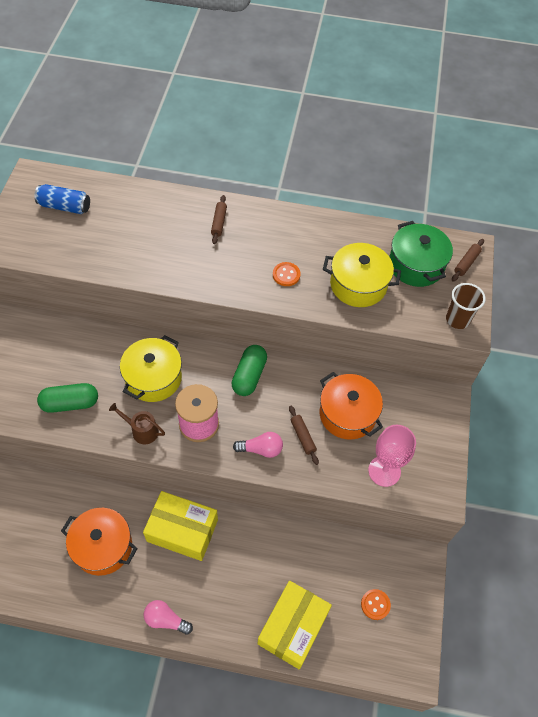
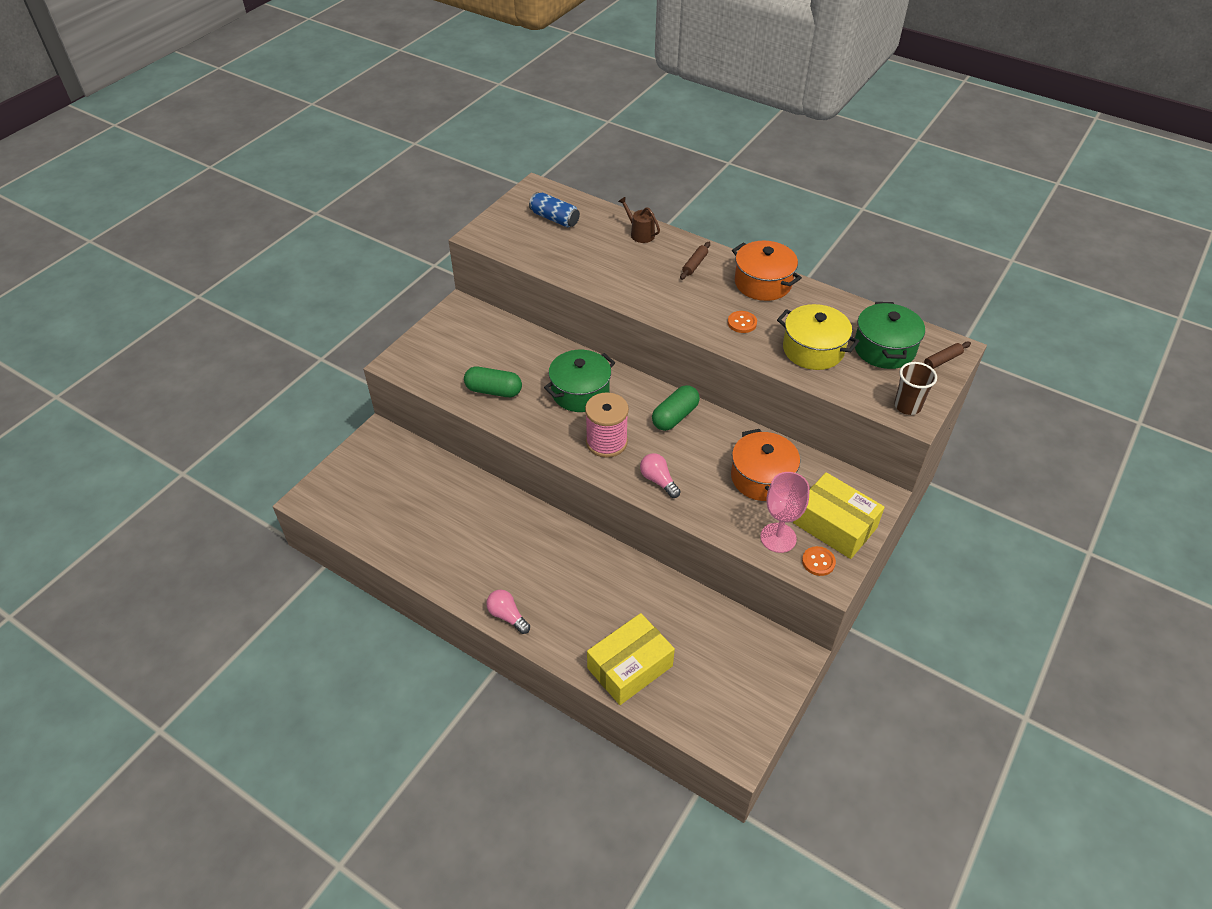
camera: 25 degrees right, 10 degrees down
orange pot [61,508,138,576] -> orange pot moved to [732,241,802,301]
brown watering can [109,403,165,444] -> brown watering can moved to [618,197,660,243]
yellow pot [120,335,182,402] -> green pot [544,350,615,412]
yellow box [143,491,218,561] -> yellow box moved to [793,472,885,559]
pink light bulb [233,432,283,458] -> pink light bulb turned 150 degrees counterclockwise [640,453,681,498]
brown rolling pin [289,406,319,465] -> none
orange button [361,589,391,620] -> orange button moved to [802,546,836,576]

